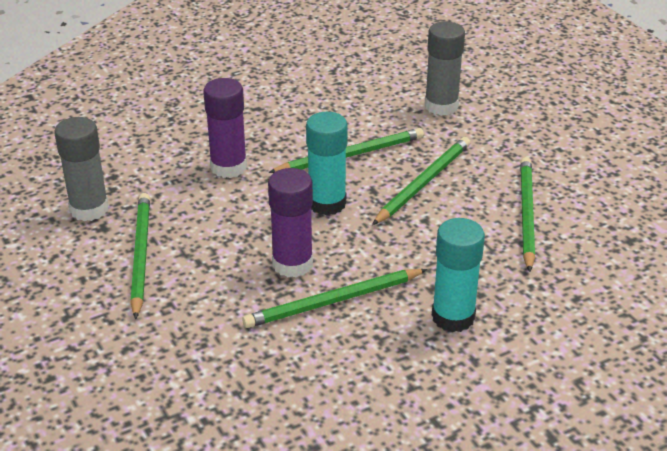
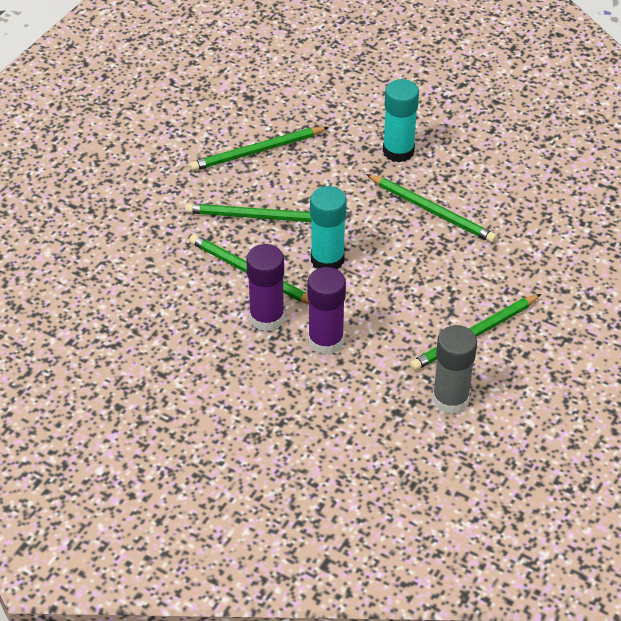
camera: 120 degrees left, 10 degrees up
purple glue stick [268,168,313,277] -> purple glue stick moved to [246,244,285,332]
grey glue stick [424,21,465,116] -> none

